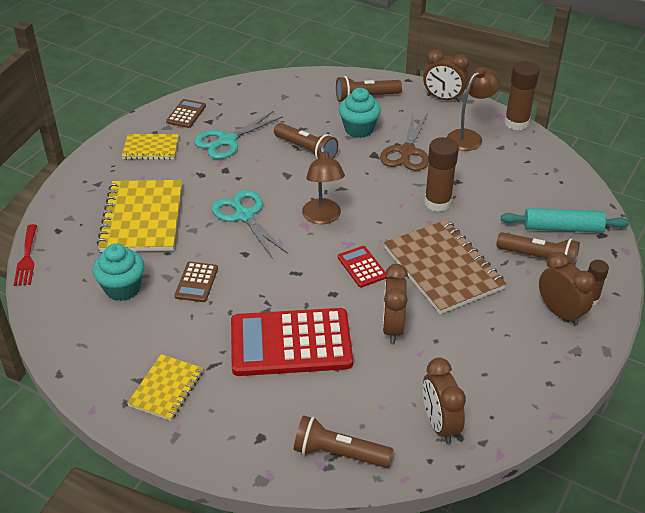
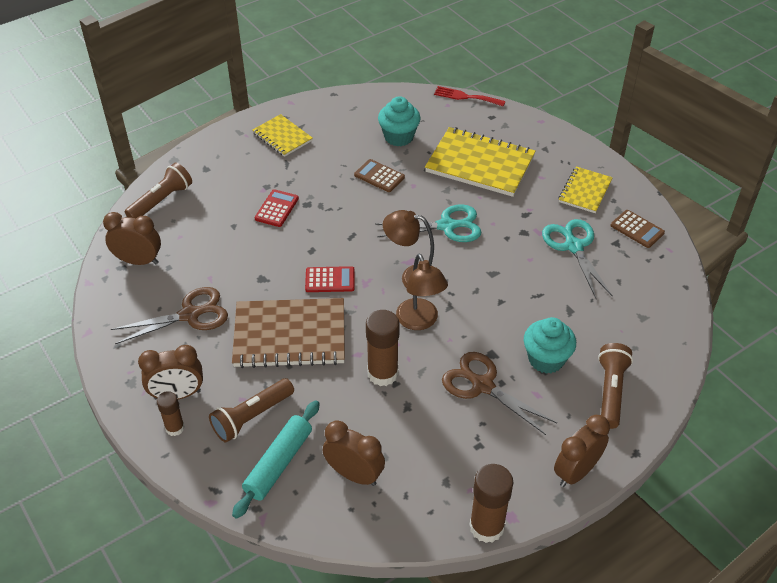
camera: 115 degrees right, 5 degrees up
red calculator [231,308,353,376] -> red calculator [255,189,299,227], size x0.46
brown flashlight [274,123,338,159] -> none
brown clock [383,264,408,343] -> brown clock moved to [323,420,385,486]
brown lamp [447,67,501,151] -> brown lamp moved to [396,254,448,330]
none -> brown scissors [111,287,228,344]

